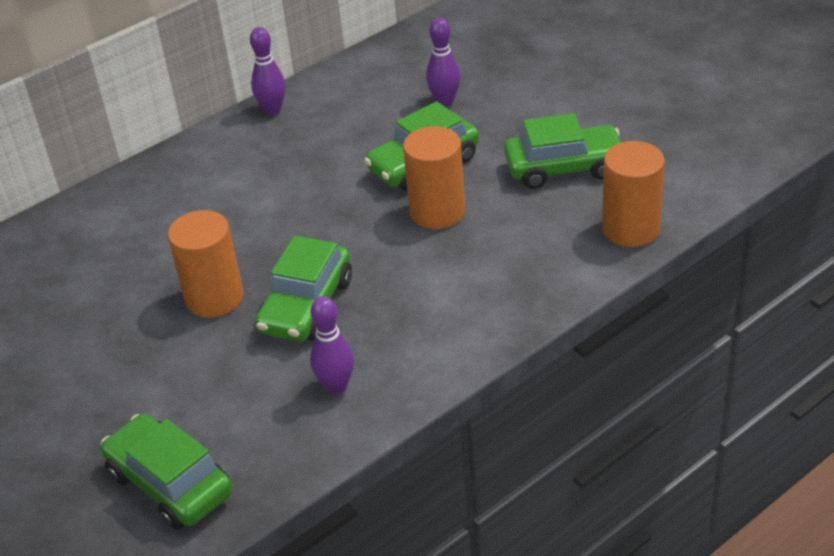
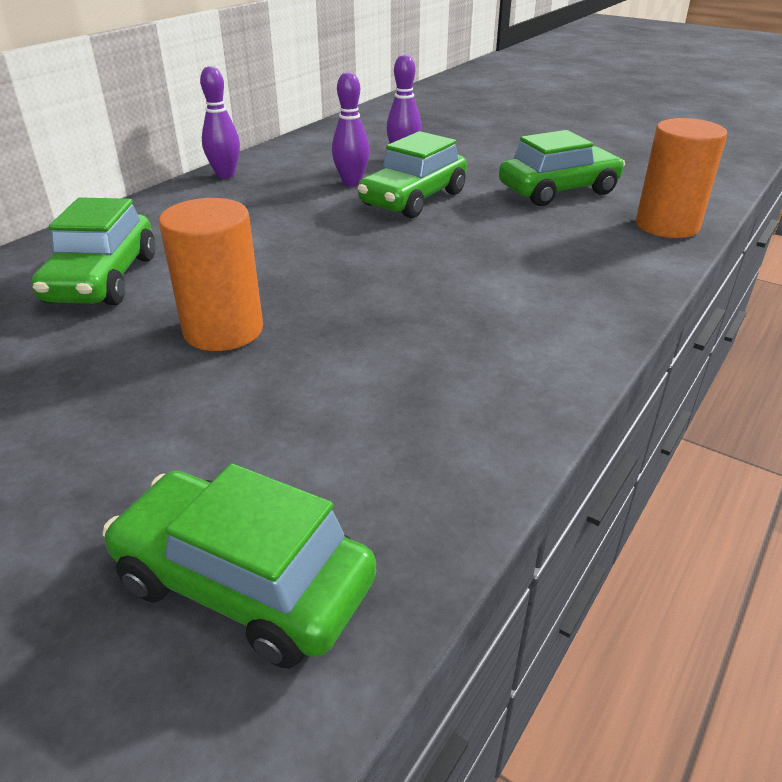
camera: 20 degrees left, 5 degrees down
green car [255,236,352,342] -> green car moved to [32,197,155,305]
purple bowling pin [310,296,354,394] -> purple bowling pin moved to [332,72,370,186]
orange cylinder [403,126,465,229] -> none

